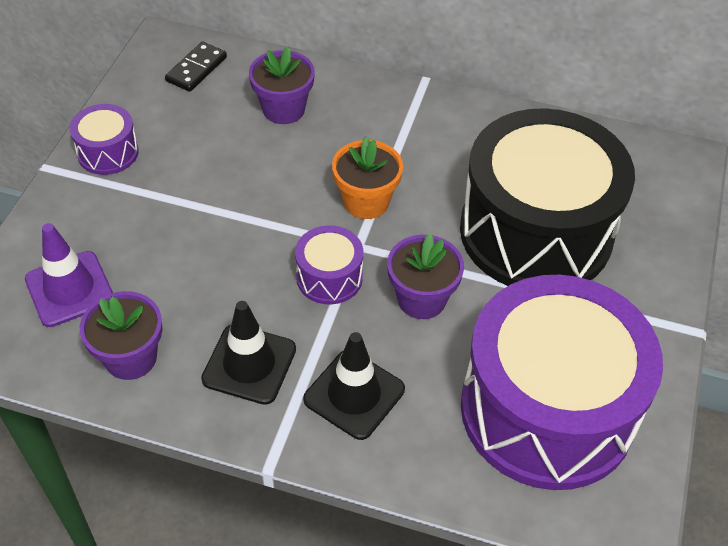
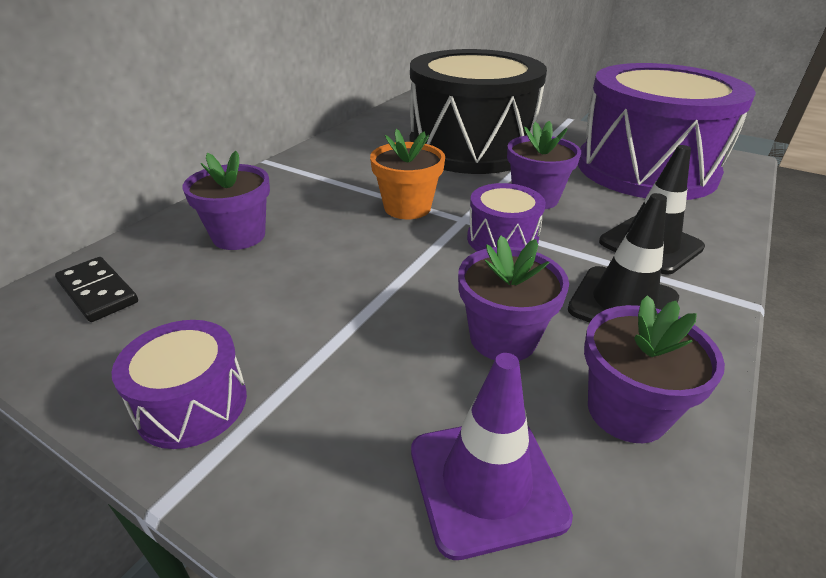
camera: 75 degrees left, 15 degrees down
none -> purple flower pot [458,235,569,361]

